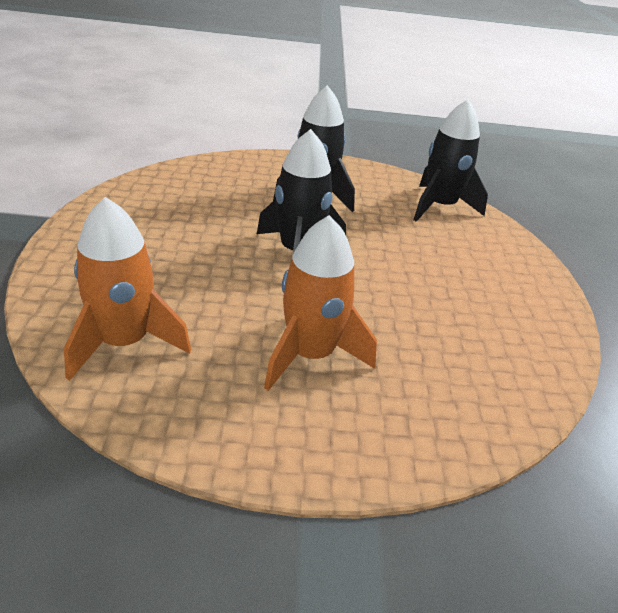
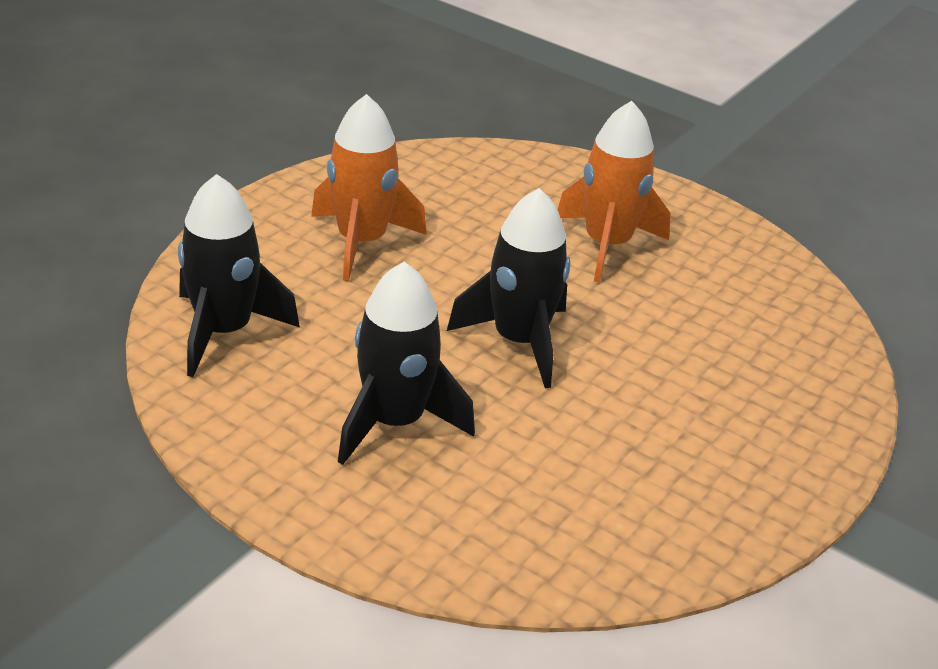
camera: 145 degrees left, 0 degrees up
orange rocket [64,197,191,381] -> orange rocket moved to [311,94,427,281]

